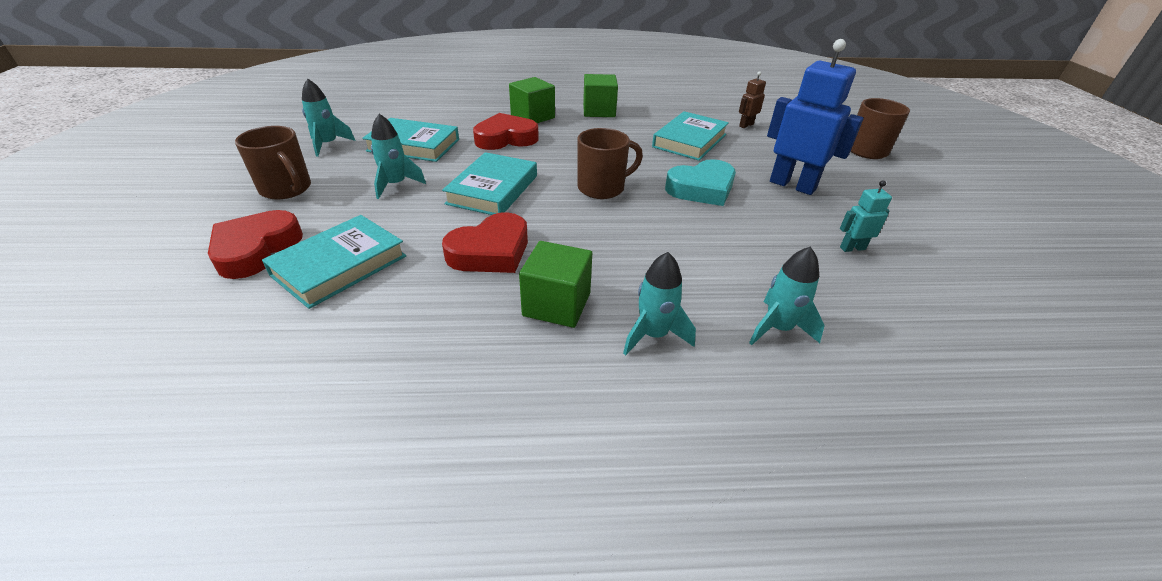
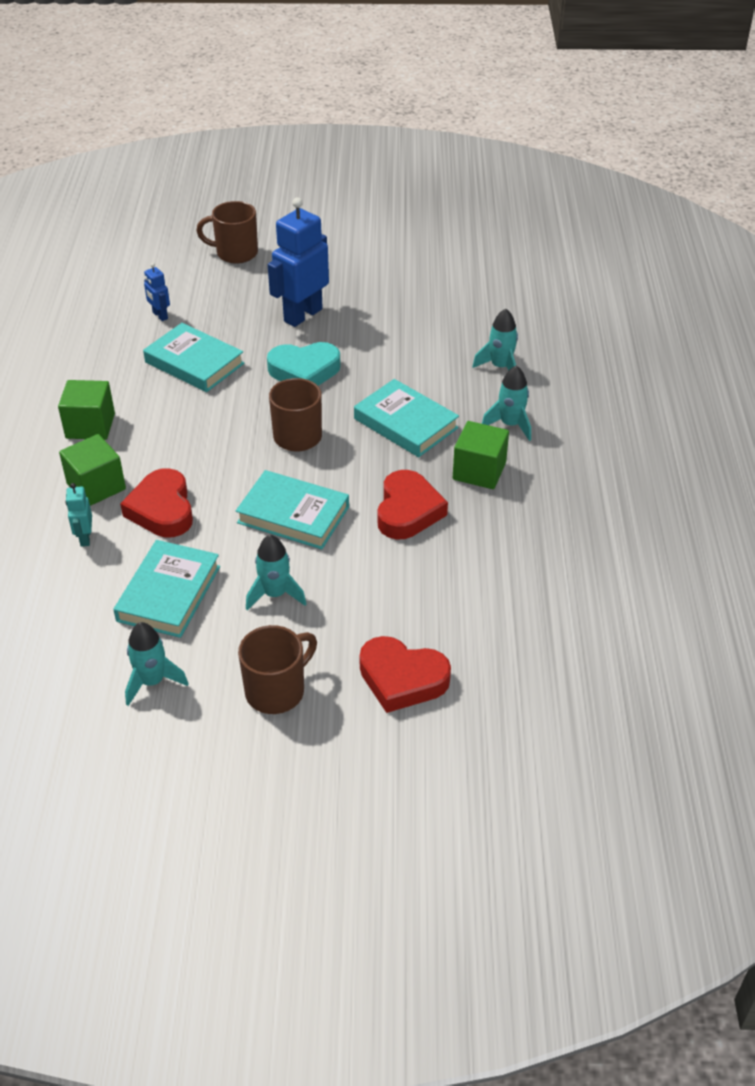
camera: 85 degrees left, 5 degrees up
turquoise book [262,215,406,309] -> turquoise book moved to [354,379,459,457]
red heart [442,212,528,273] -> red heart turned 45 degrees clockwise [378,470,448,540]
turquoise heart [665,159,736,206] -> turquoise heart turned 105 degrees clockwise [267,342,341,386]
brown robot [739,71,766,128] -> blue robot [144,263,170,321]
turquoise robot [840,181,892,252] -> turquoise robot moved to [66,483,92,547]

